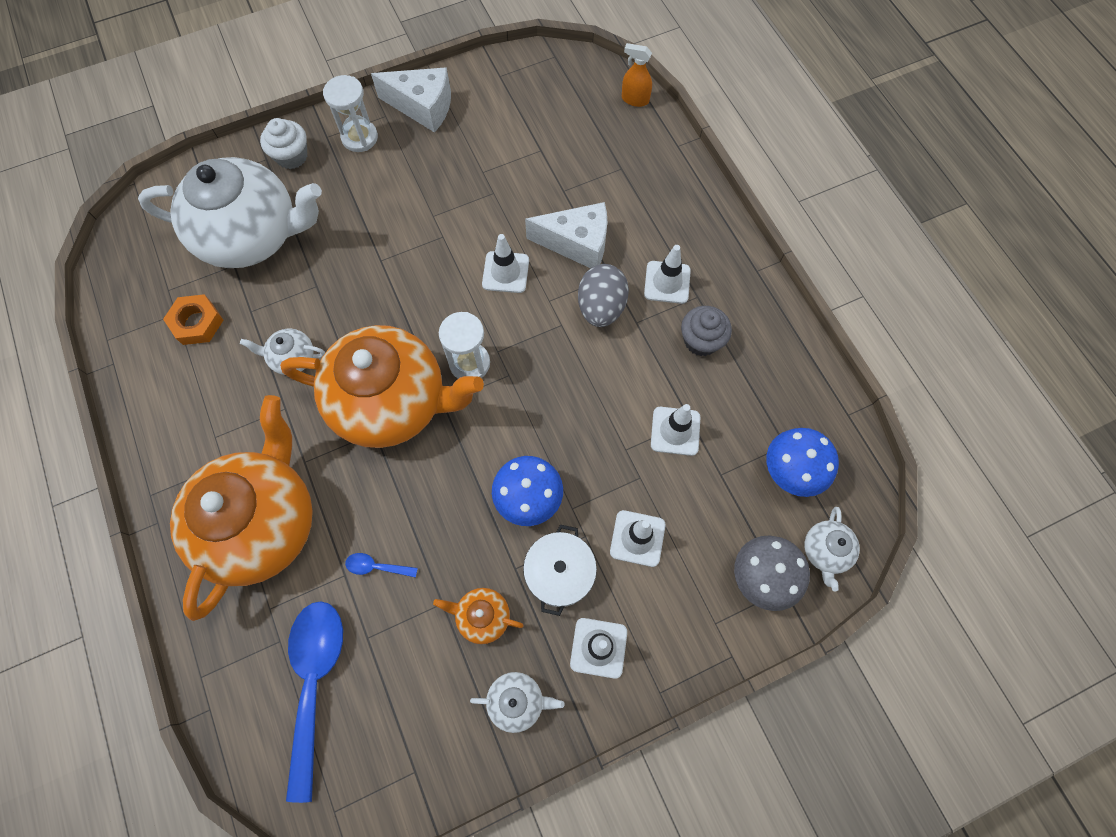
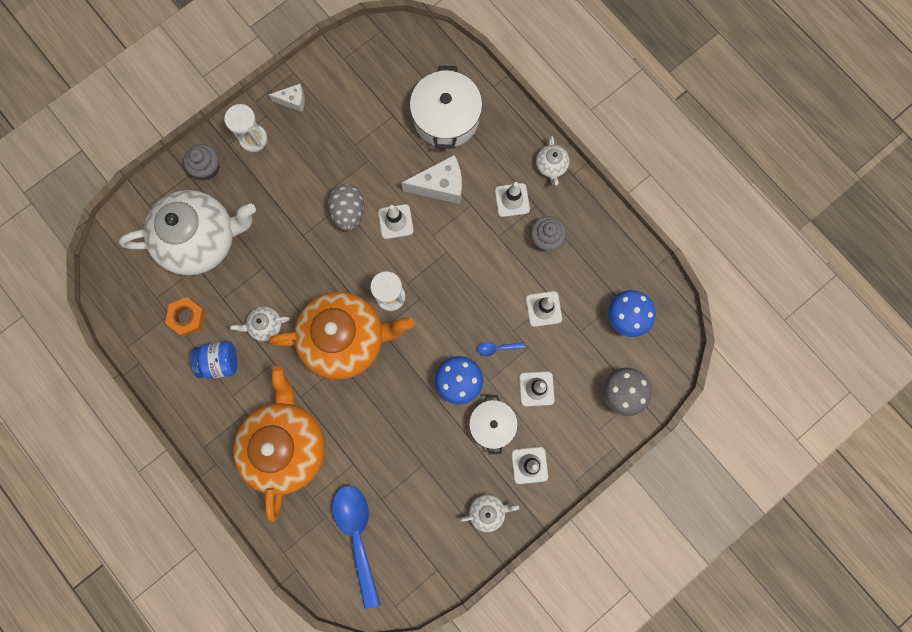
camera: 15 degrees left, 10 degrees up
white cupcake [260,118,307,169] -> grey cupcake [183,144,220,179]
blue spoon [345,553,418,578] -> blue spoon moved to [477,342,525,356]
white cheese [371,67,451,133] -> white cheese [269,84,305,112], size x0.57
orange teapot [433,588,524,644] -> none
grey egg [578,264,629,327] -> grey egg moved to [328,184,364,231]
orange spray bottle [622,43,652,107] -> none
white teapot [805,507,860,592] -> white teapot moved to [536,136,569,185]
none -> blue jar [191,341,237,379]
none -> white pot [410,66,482,149]

